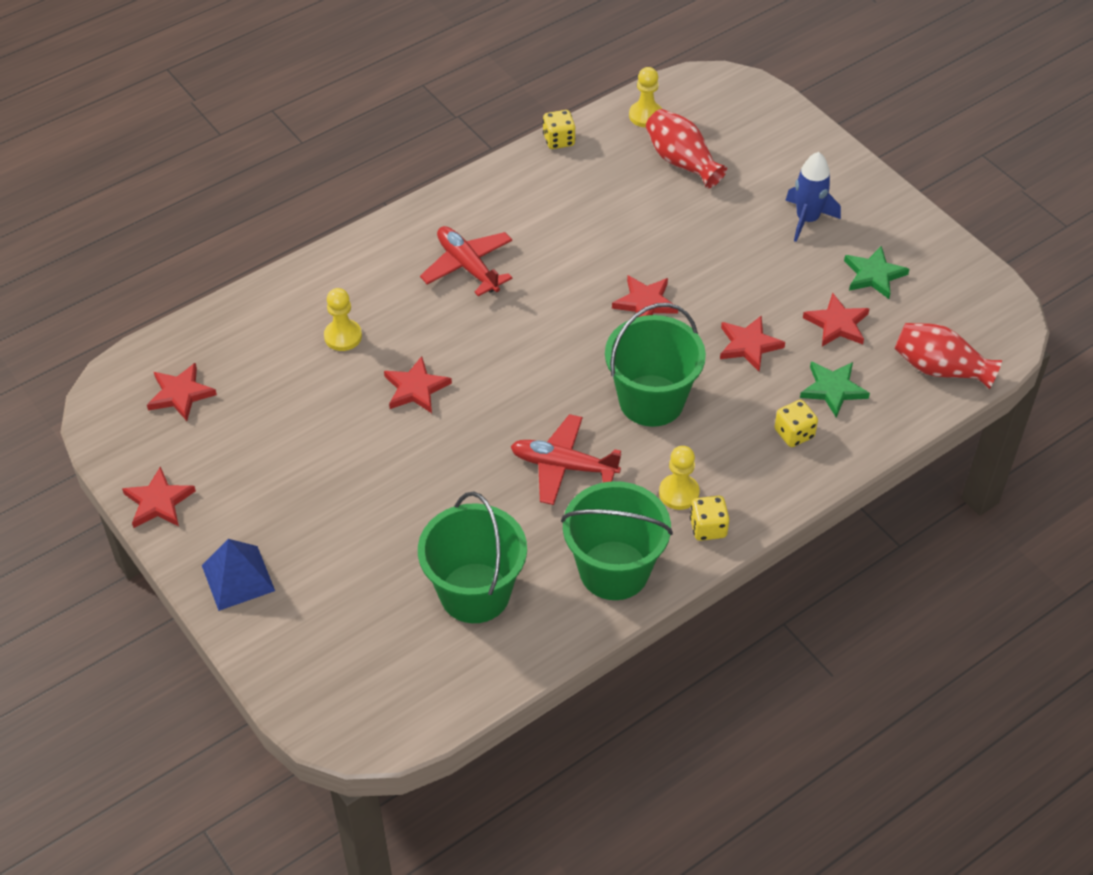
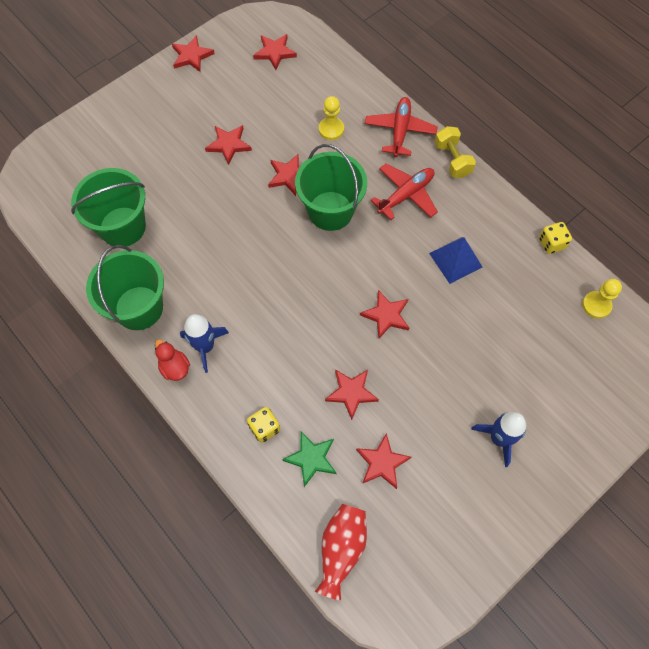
camera: 85 degrees right, 15 degrees up
blue pyramid [202,539,275,611] -> blue pyramid moved to [429,237,482,284]
red plane [511,414,621,505] -> red plane moved to [365,97,438,157]
green bucket [605,303,706,427] -> green bucket moved to [295,144,367,231]
red vase [646,109,727,189] -> none
yellow pawn [659,446,700,510] -> blue rocket [180,314,229,373]
yellow dice [690,496,729,541] -> red duck [155,339,190,381]
green star [844,246,909,299] -> none
none -> red star [205,125,252,165]
none -> yellow dumbbell [434,126,476,178]

